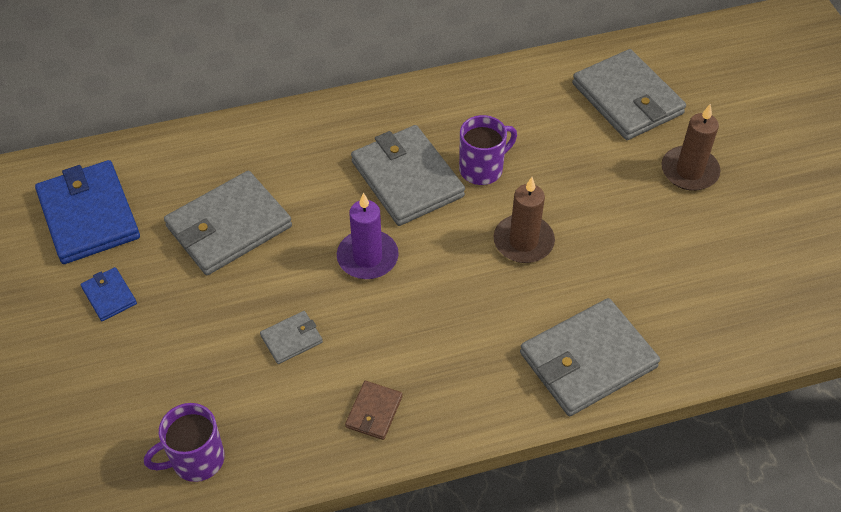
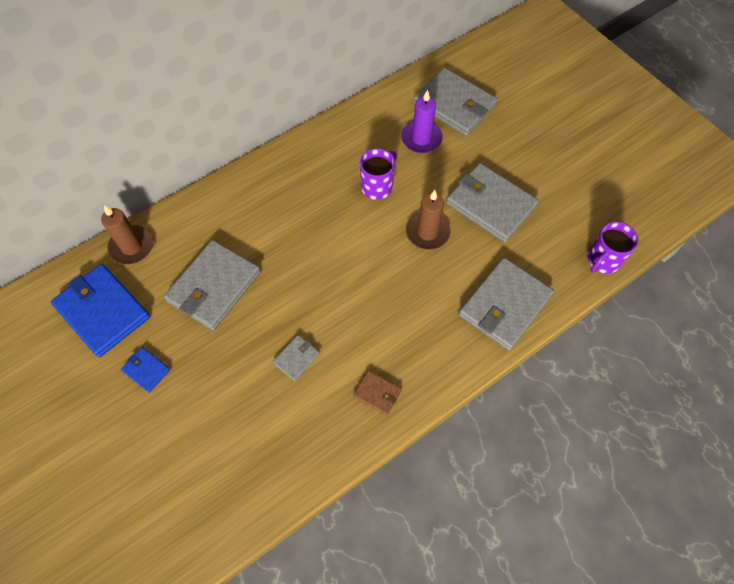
camera: 20 degrees left, 10 degrees up
purple mug [144,403,225,482] -> purple mug moved to [588,222,638,274]
purple candle [337,193,399,279] -> purple candle moved to [401,90,443,153]
brown wallet [345,381,403,440] -> brown wallet turned 60 degrees counterclockwise [353,370,402,415]
grey wallet [351,125,465,226] -> grey wallet moved to [446,163,539,243]
brown candle [661,104,720,191] -> brown candle moved to [101,205,153,264]

